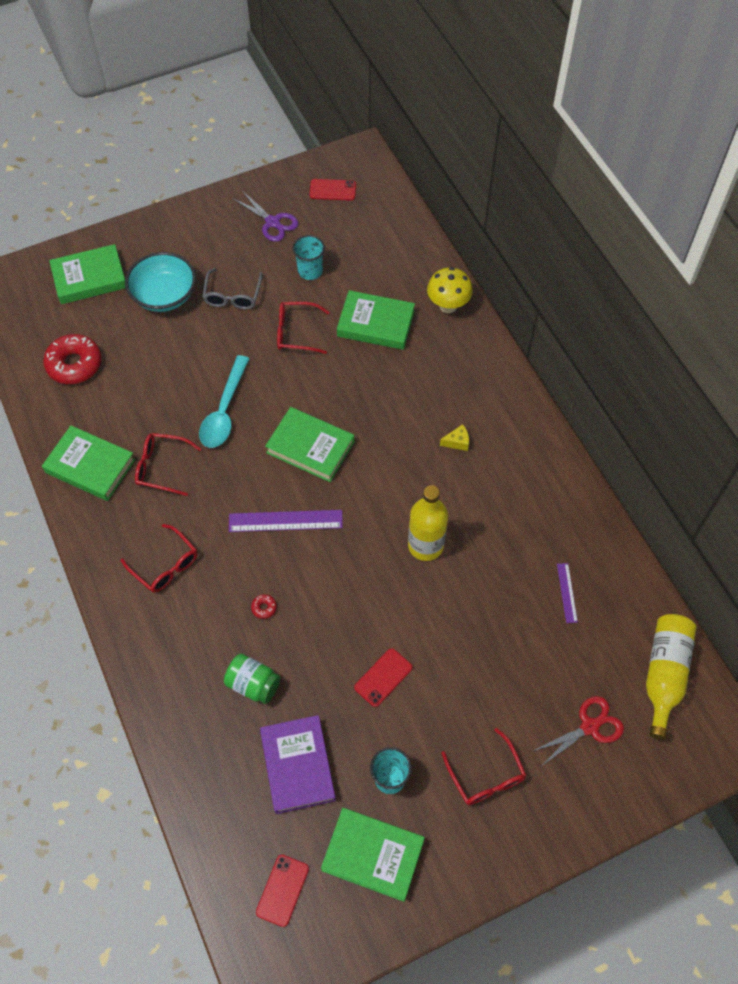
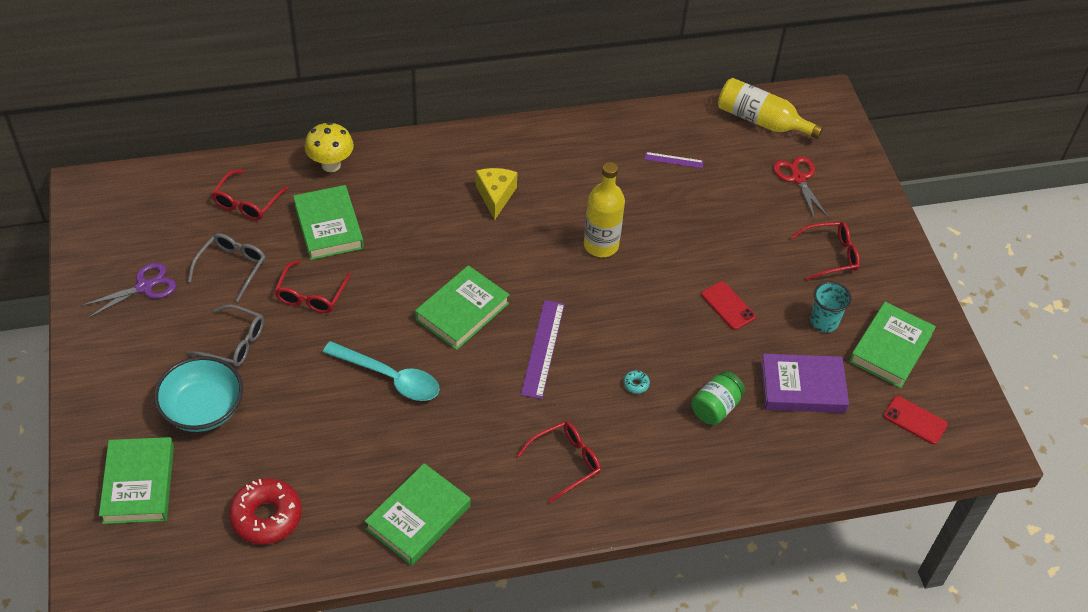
camera: 80 degrees left, 10 degrees down
red glasses [135,433,201,496] -> red glasses moved to [211,170,289,220]
red donut [251,594,277,619] -> turquoise donut [623,370,650,394]
turquoise cup [292,235,325,280] -> grey glasses [188,233,265,302]
red phone [309,179,356,201] -> none
green book [337,290,415,350] -> green book turned 45 degrees counterclockwise [293,185,364,260]
yellow cheese [440,424,469,451] -> yellow cheese [476,168,517,220], size x1.71

